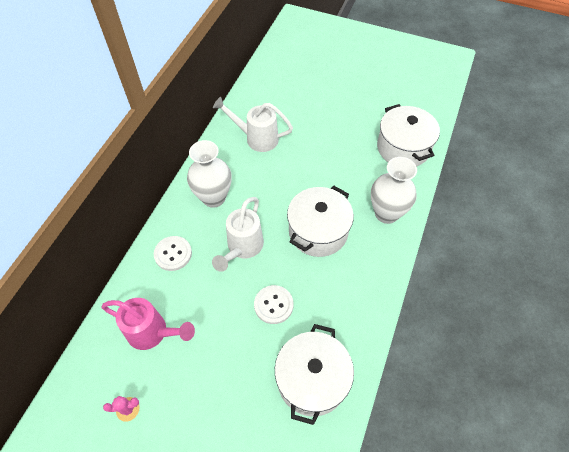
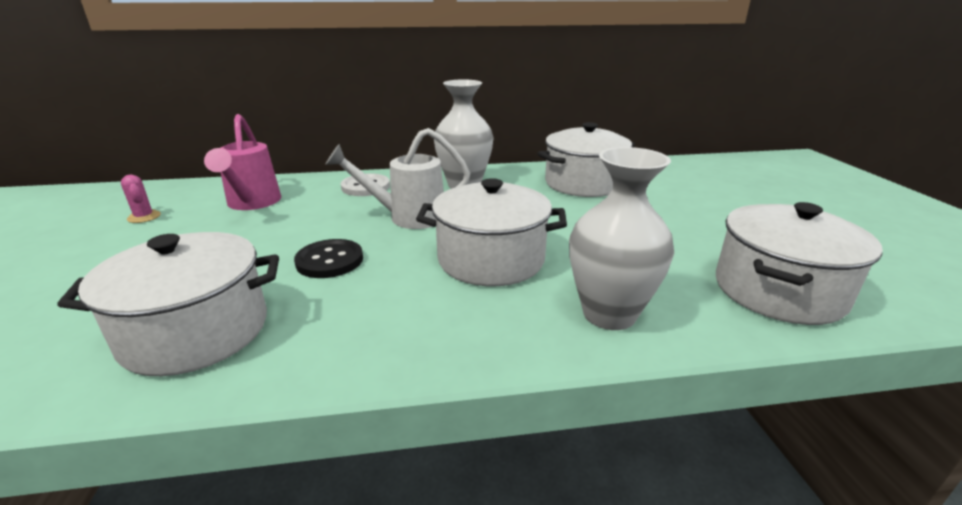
camera: 60 degrees right, 30 degrees down
white watering can [213,97,293,152] -> white pot [537,122,635,197]
white button [254,285,293,324] -> black button [294,239,363,278]

